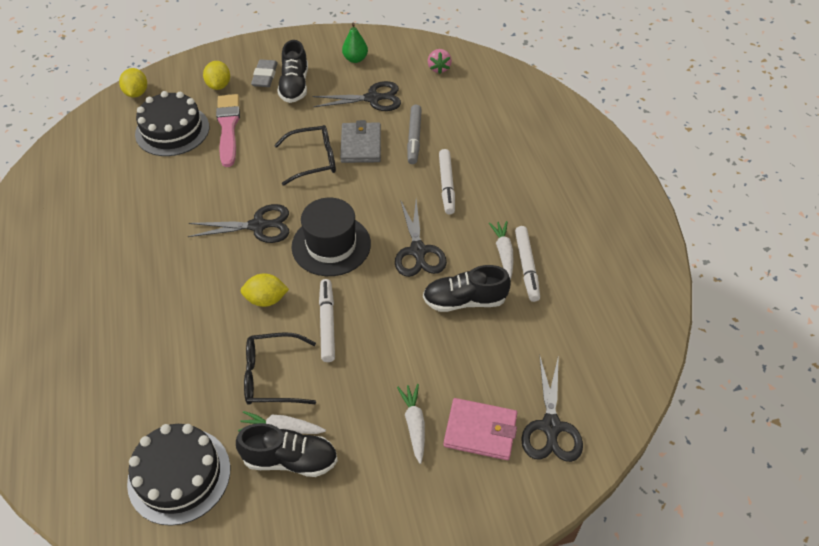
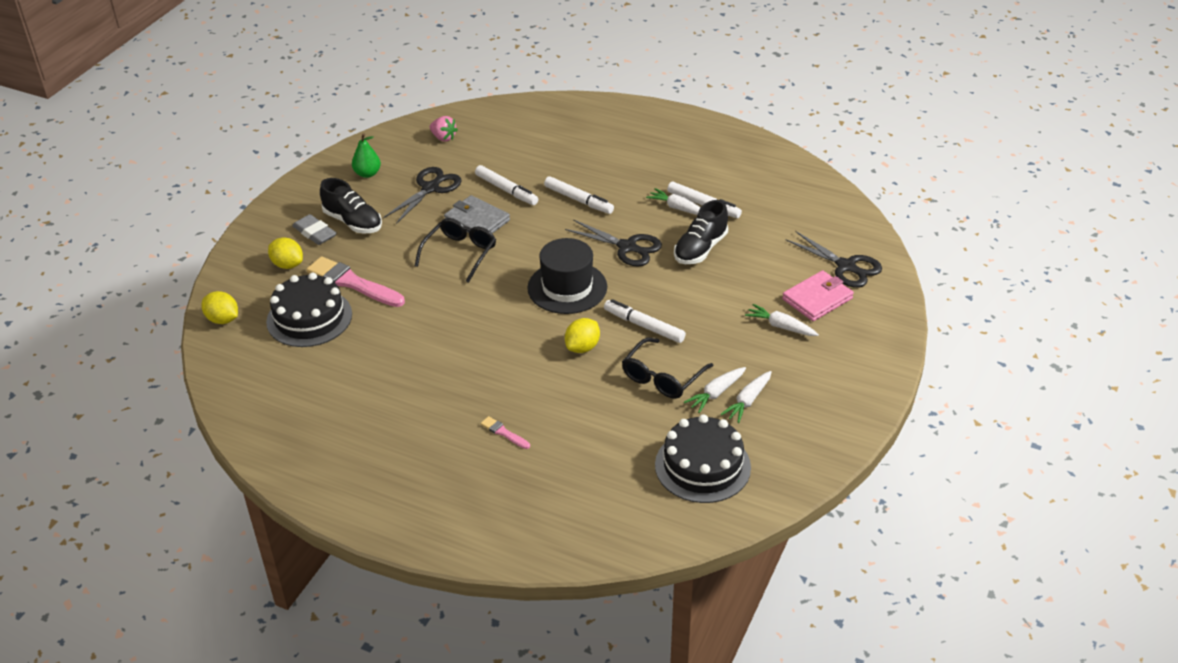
camera: 50 degrees left, 10 degrees down
black scissors [188,204,289,243] -> none
black shoe [236,423,338,477] -> white carrot [721,371,772,423]
grey marker [407,105,422,164] -> white marker [475,165,538,205]
none -> pink brush [481,416,530,449]

